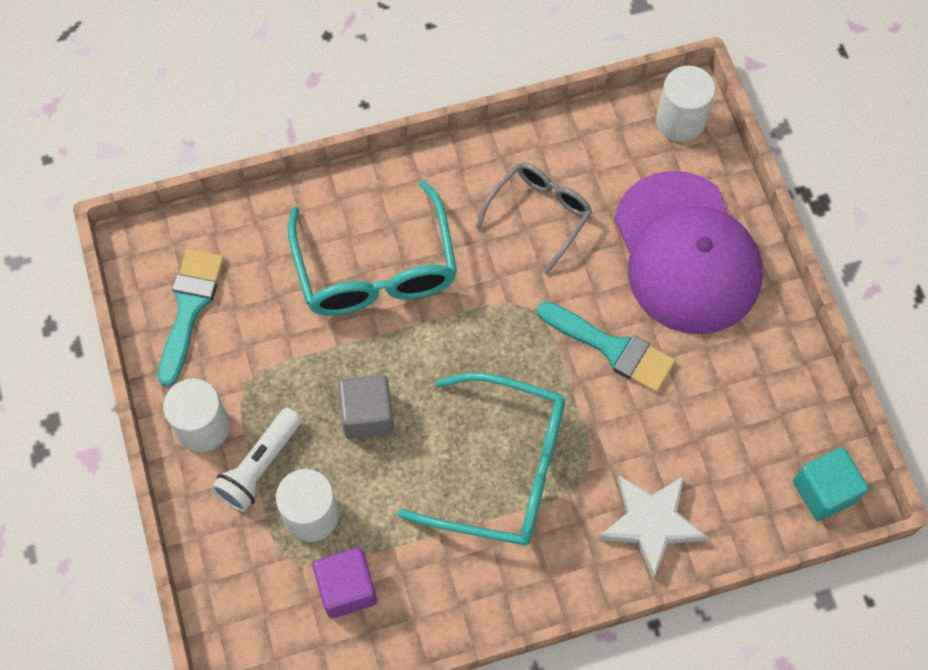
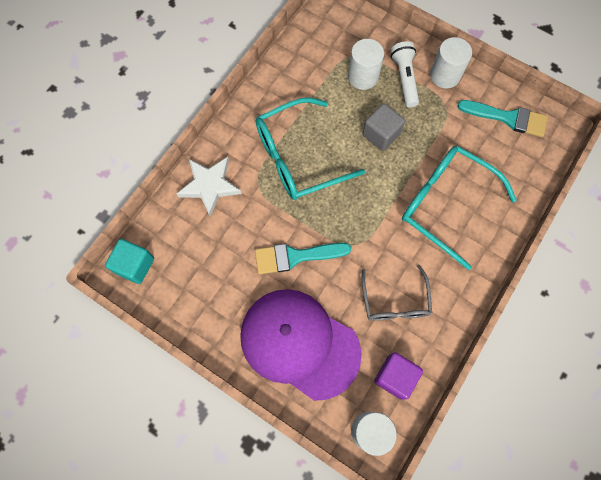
camera: 140 degrees right, 5 degrees up
turquoise brush [158,249,224,387] -> turquoise brush turned 45 degrees counterclockwise [457,100,548,137]
purple cube [312,548,377,618] -> purple cube moved to [374,352,423,400]

